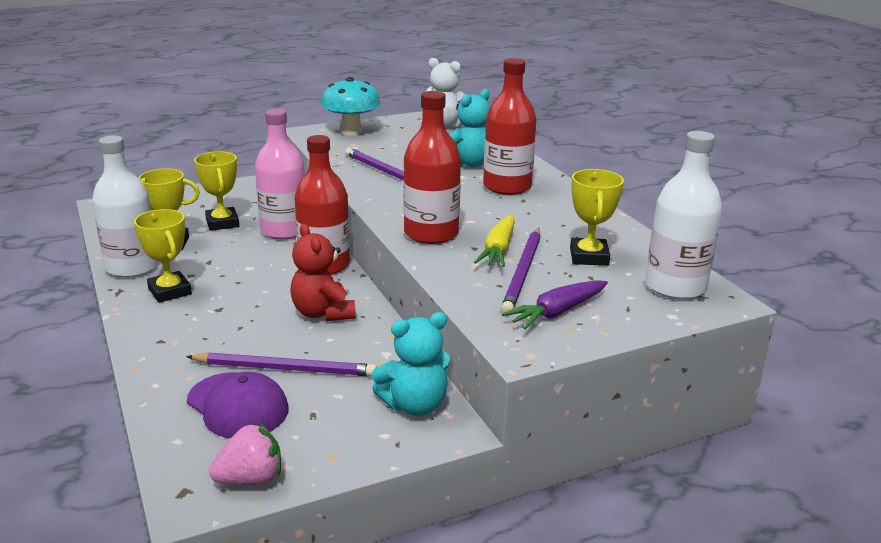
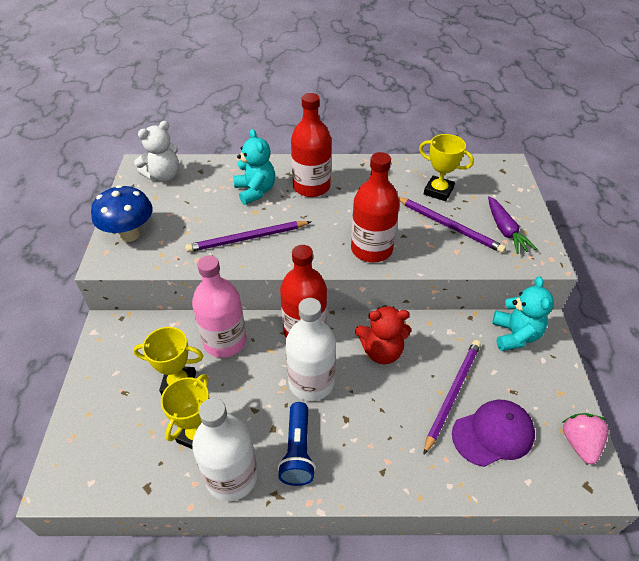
camera: 65 degrees left, 20 degrees up
yellow trophy [134,209,192,303] -> blue flashlight [278,402,316,486]
turquoise mushroom [321,77,380,135] -> blue mushroom [91,185,153,242]
yellow carrot [474,215,515,267] -> none
white bottle [645,131,722,300] -> white bottle moved to [285,298,336,401]

